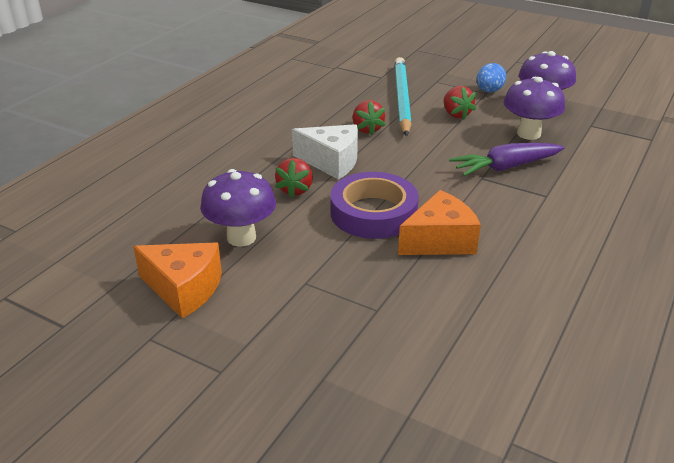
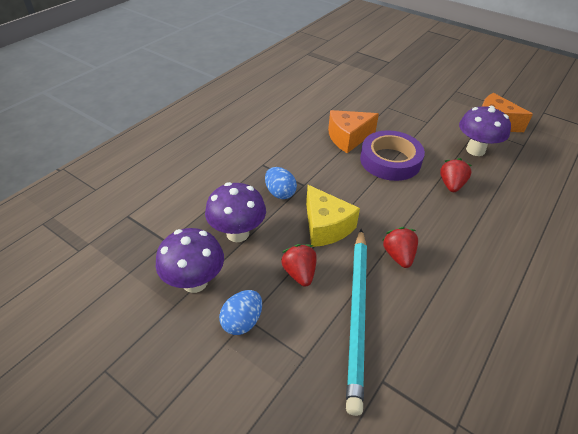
camera: 175 degrees left, 10 degrees up
white cheese [292,124,358,180] -> none
purple carrot [449,143,564,176] -> blue egg [265,167,297,199]
none -> yellow cheese [306,185,360,247]

